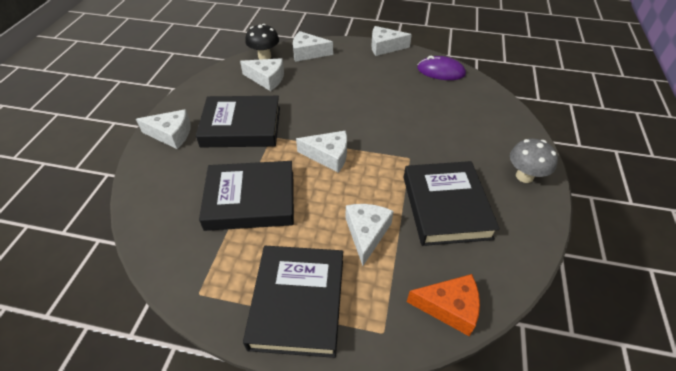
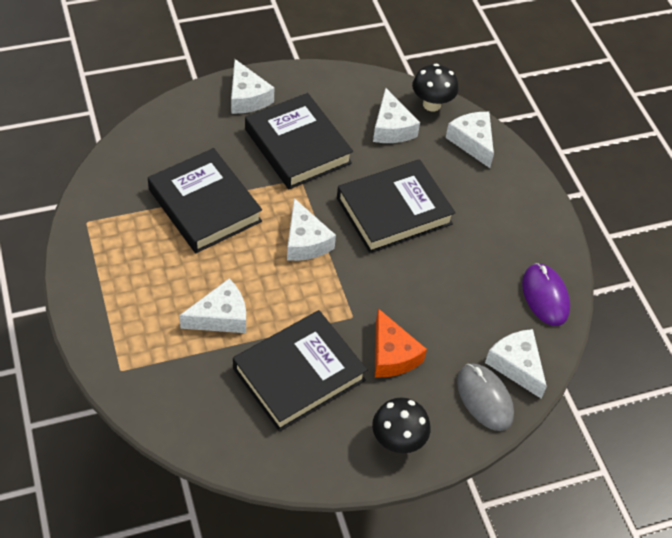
camera: 55 degrees right, 5 degrees up
black book [243,246,343,358] -> black book moved to [337,159,455,253]
white cheese [371,26,412,56] -> white cheese moved to [485,329,547,398]
orange cheese [407,274,480,336] -> orange cheese moved to [375,308,427,377]
grey mushroom [510,139,558,183] -> black mushroom [372,398,431,453]
none -> grey mouse [457,363,514,431]

